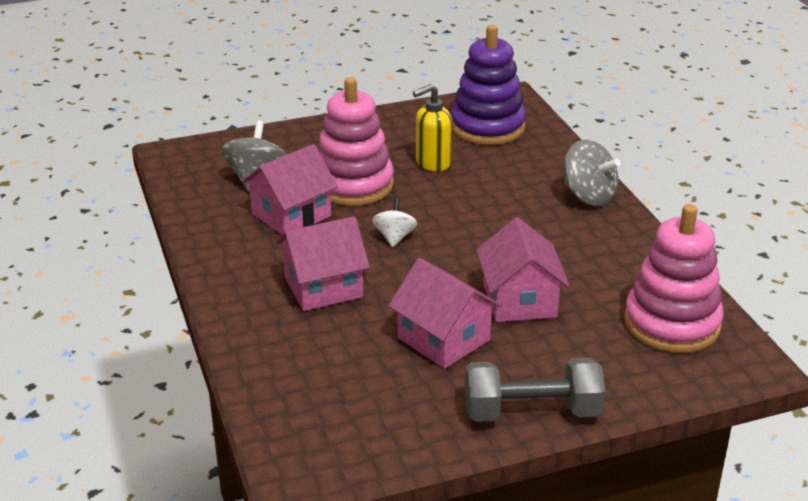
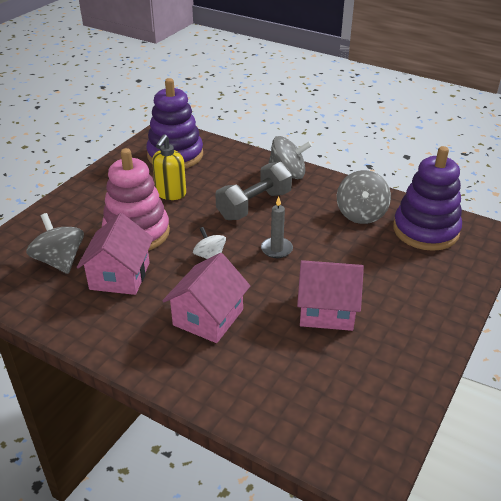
camera: 40 degrees left, 5 degrees up
grey dumbbell [465,358,605,422] -> grey dumbbell moved to [215,161,292,220]
pink house [476,217,570,322] -> none
pink stacking toy [624,204,724,353] -> purple stacking toy [393,146,462,251]
none -> grey candle [261,197,293,258]
none -> grey spinning top [337,170,391,224]

